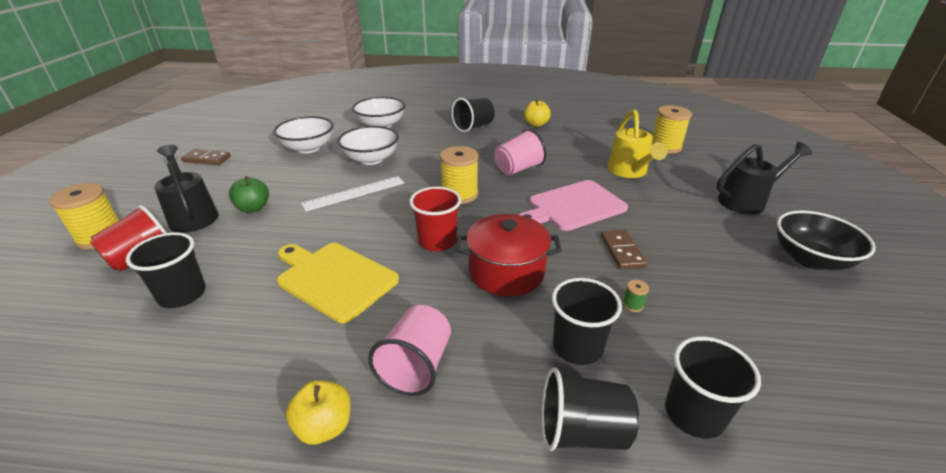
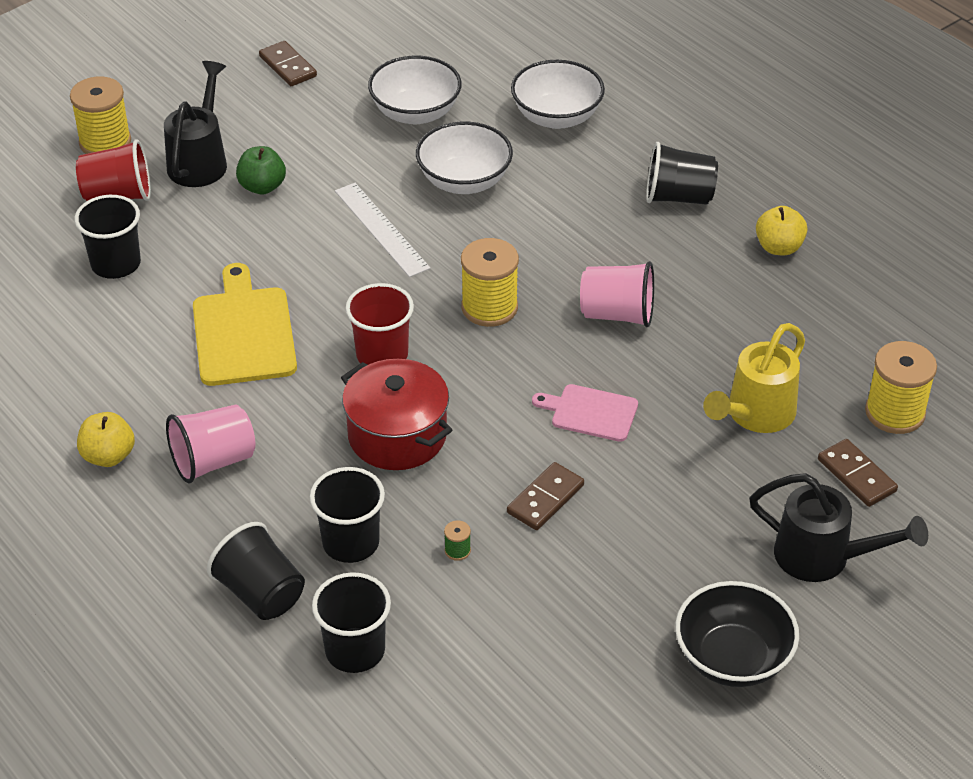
camera: 45 degrees right, 10 degrees up
white ruler [301,176,404,211] -> white ruler turned 45 degrees clockwise [335,183,430,277]
pink cutting board [519,180,628,231] -> pink cutting board [532,384,638,442], size x0.60
none -> brown domino [818,439,898,507]

